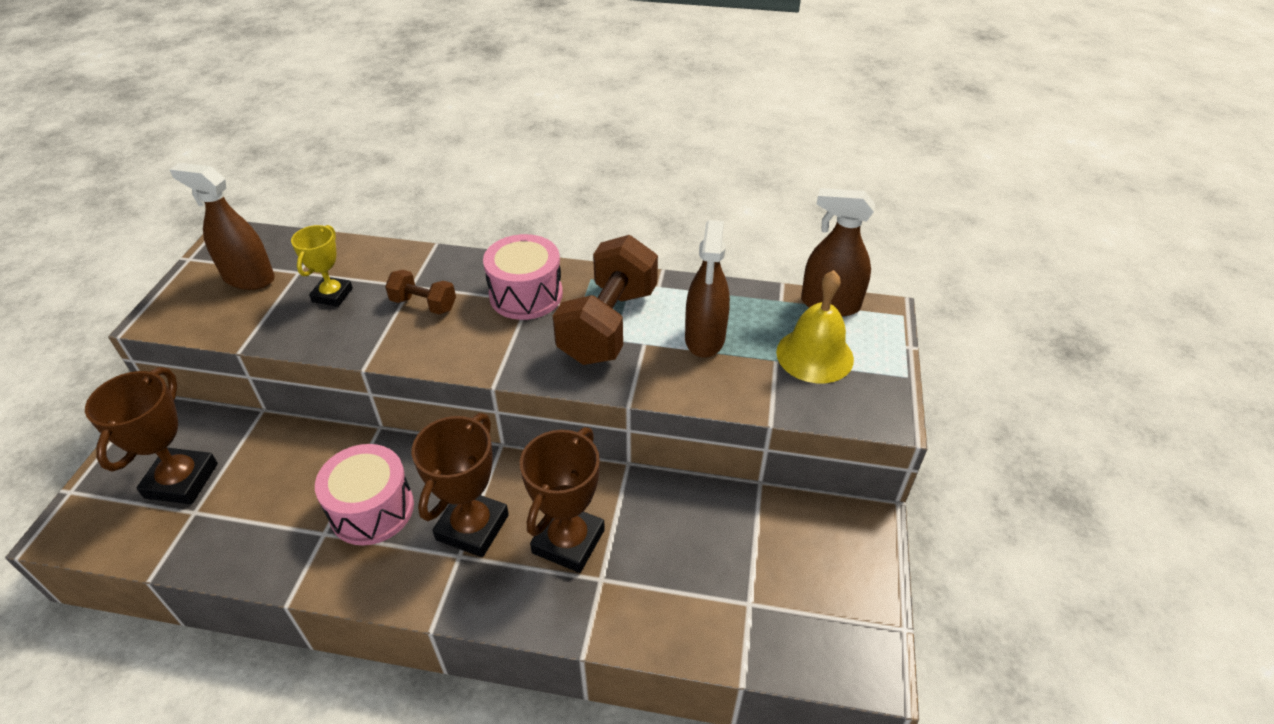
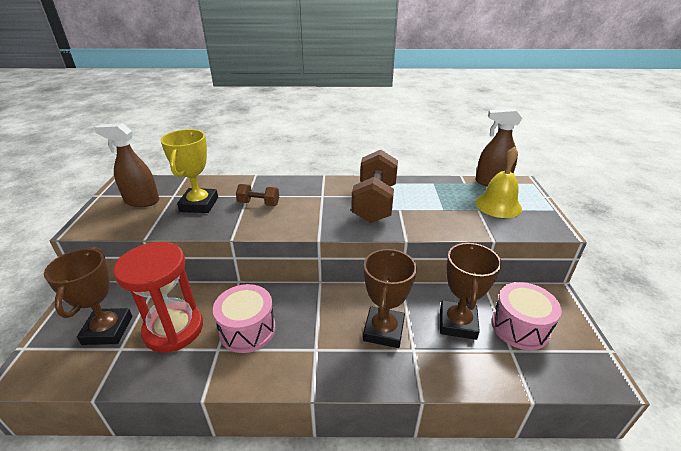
camera: 10 degrees left, 10 degrees down
yellow trophy [291,225,353,307] -> yellow trophy [160,129,218,213], size x1.59
brown trophy [412,413,509,557] -> brown trophy moved to [440,242,501,340]
pink drum [483,234,563,320] -> pink drum moved to [491,282,562,350]
brown spray bottle [685,220,730,358] -> none
none -> red hourglass [113,242,203,353]

